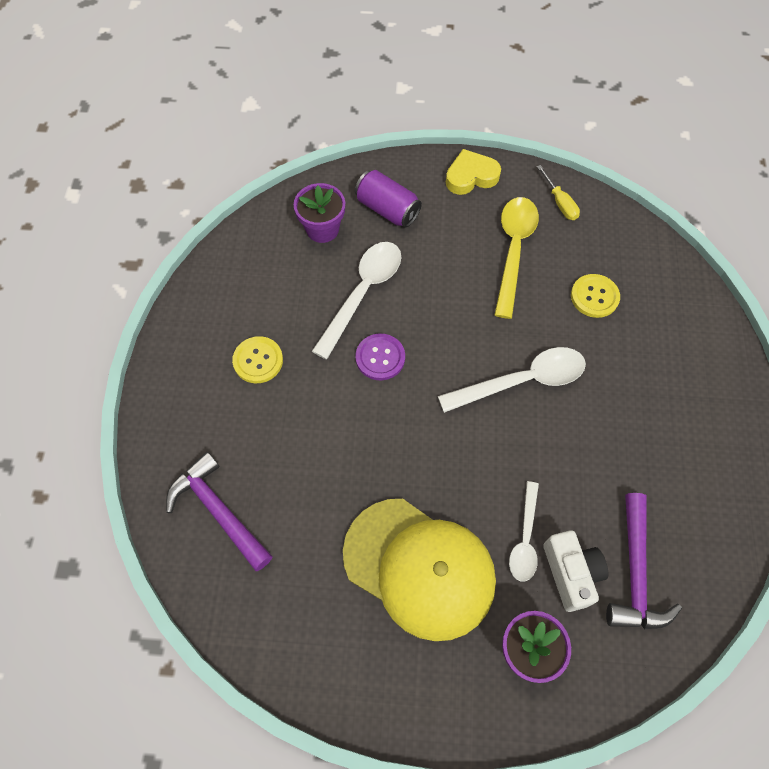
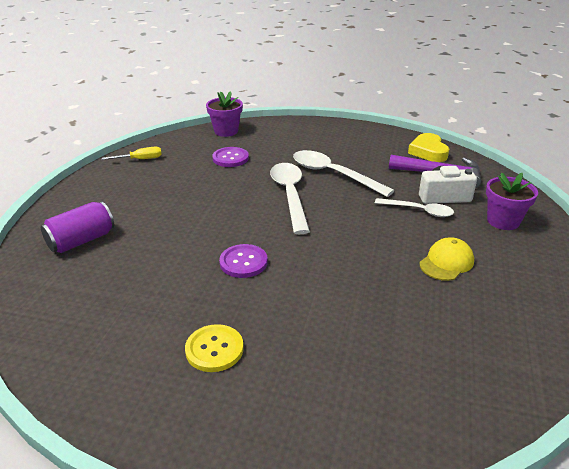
camera: 80 degrees left, 30 degrees down
purple hammer [166,452,273,571] -> none
purple flower pot [294,183,345,243] -> purple flower pot moved to [206,91,243,137]
white spoon [312,242,401,359] -> white spoon moved to [293,150,395,197]
yellow cap [343,499,496,641] -> yellow cap [419,237,474,281], size x0.46
yellow heart [446,149,501,195] -> yellow heart moved to [408,133,449,162]
yellow spoon [495,197,539,319] -> none
yellow button [571,274,620,318] -> purple button [212,147,249,167]

